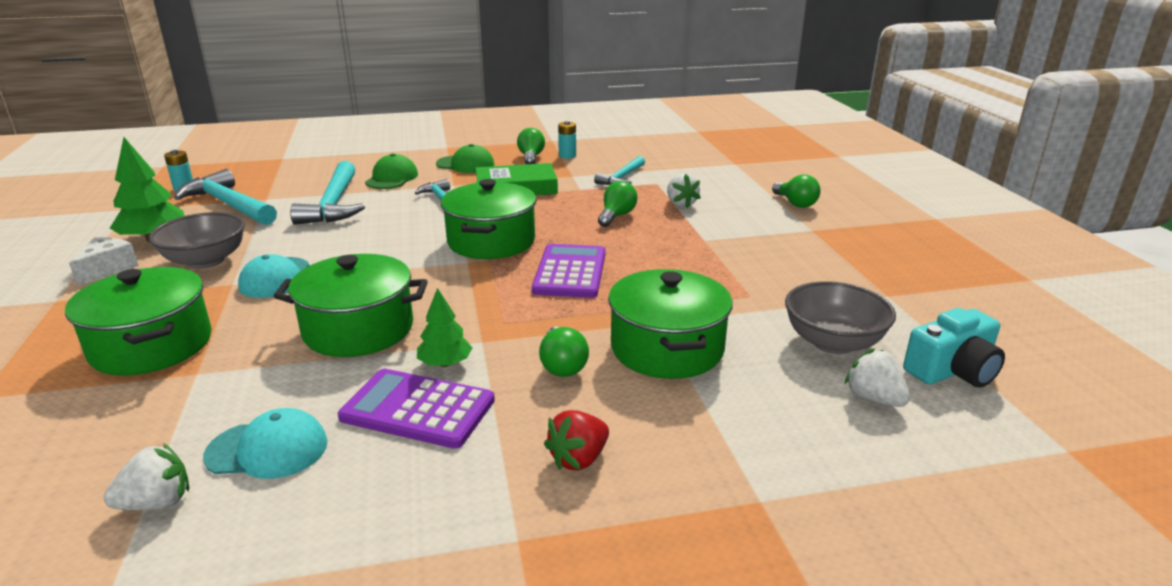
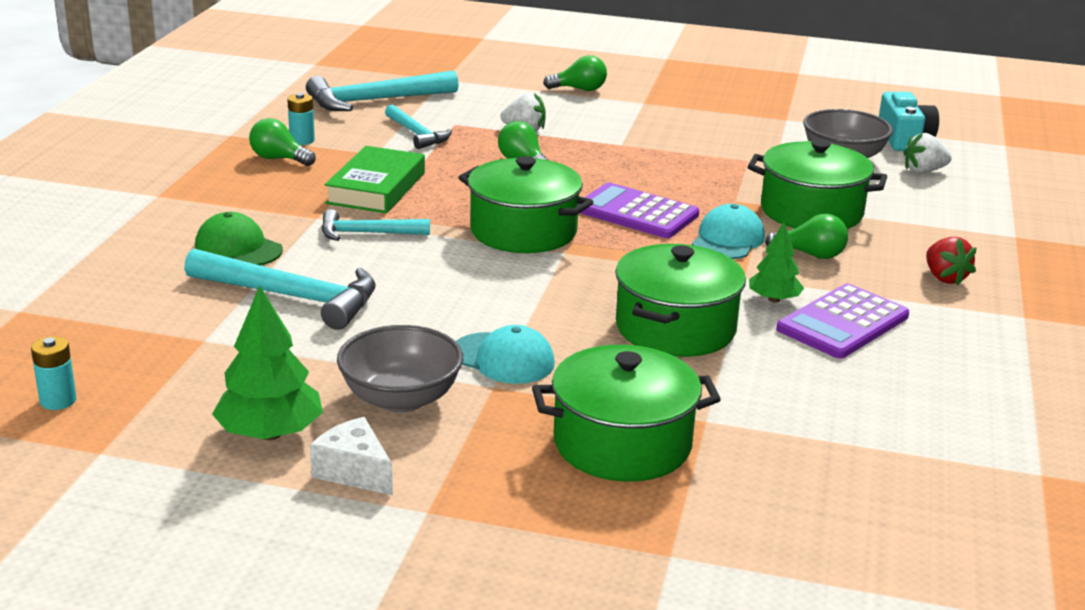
camera: 65 degrees left, 0 degrees up
white strawberry [104,443,190,510] -> none
turquoise hammer [174,169,277,225] -> turquoise hammer moved to [306,70,459,111]
turquoise cap [203,408,328,479] -> turquoise cap moved to [692,204,765,259]
green cap [436,144,494,173] -> none

